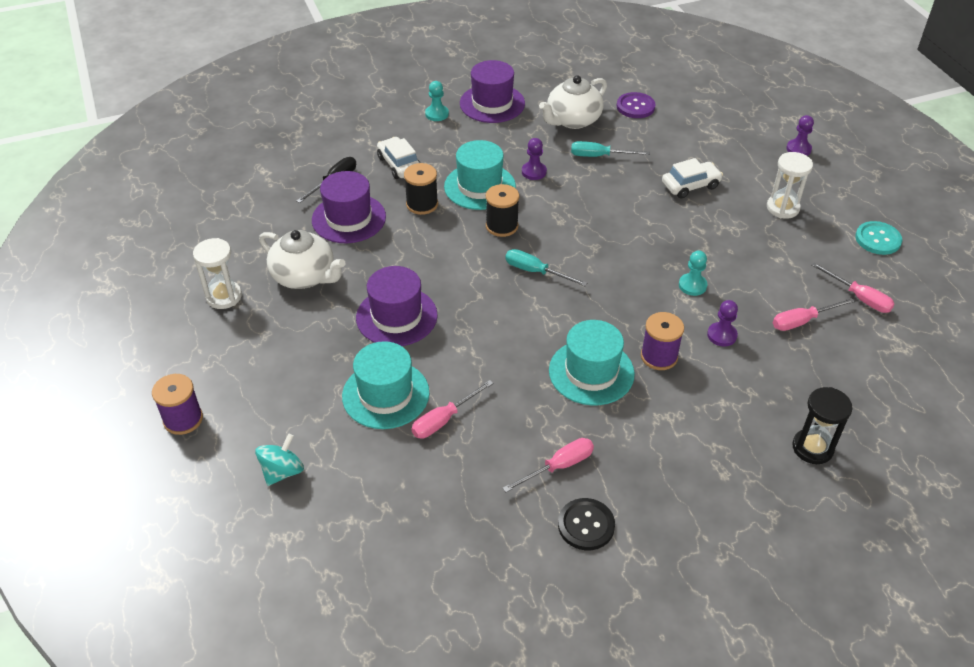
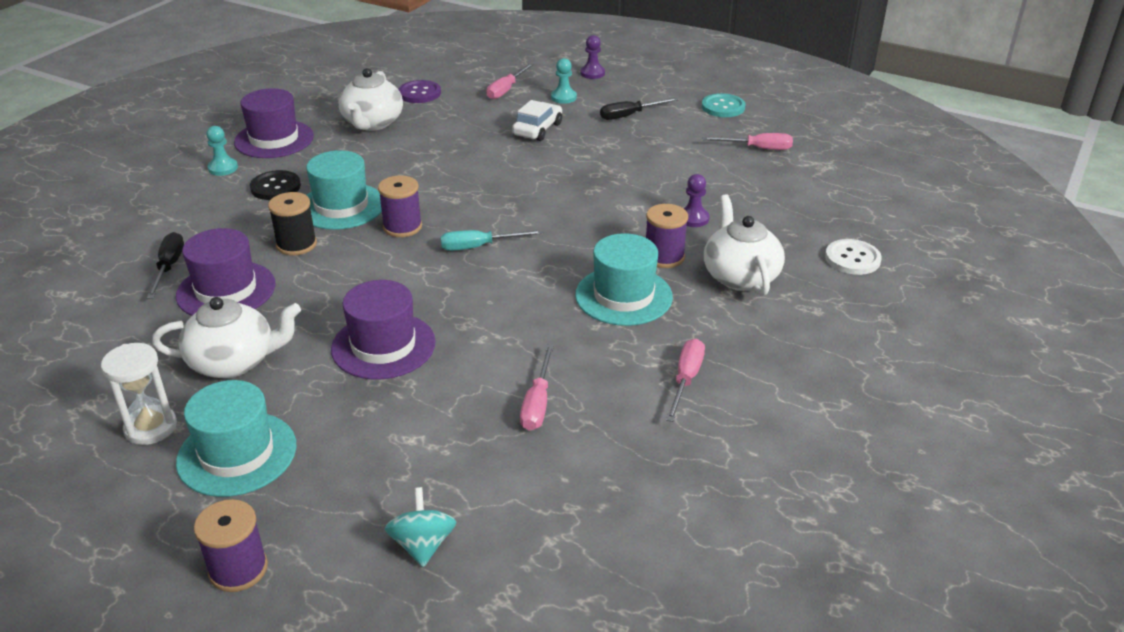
camera: 40 degrees left, 10 degrees down
turquoise hat [342,341,430,429] -> turquoise hat moved to [176,380,296,497]
white car [377,137,420,179] -> none
black spool [486,184,519,237] -> purple spool [378,175,422,237]
purple pawn [522,138,547,180] -> none
black button [558,498,615,550] -> black button moved to [250,170,301,200]
turquoise screwdriver [571,141,650,157] -> none
turquoise pawn [679,250,707,296] -> turquoise pawn moved to [551,58,577,104]
white hourglass [767,152,813,219] -> black screwdriver [600,98,679,120]
pink screwdriver [773,298,855,331] -> pink screwdriver moved to [487,63,533,100]
black hourglass [792,387,853,464] -> white button [825,239,882,275]
none -> white teapot [704,194,785,296]

